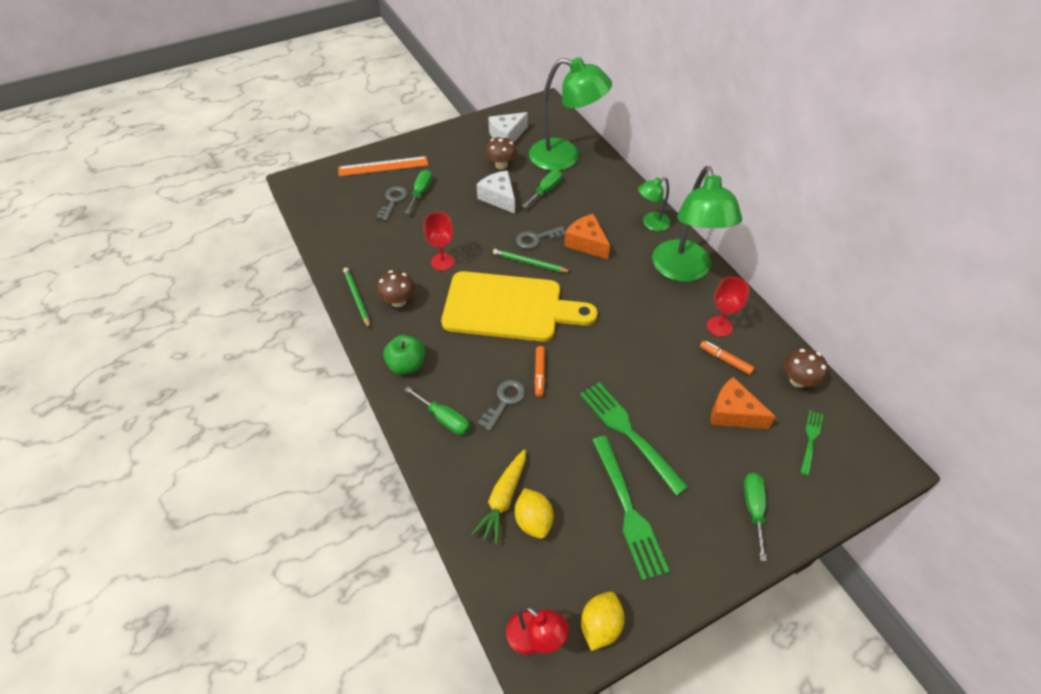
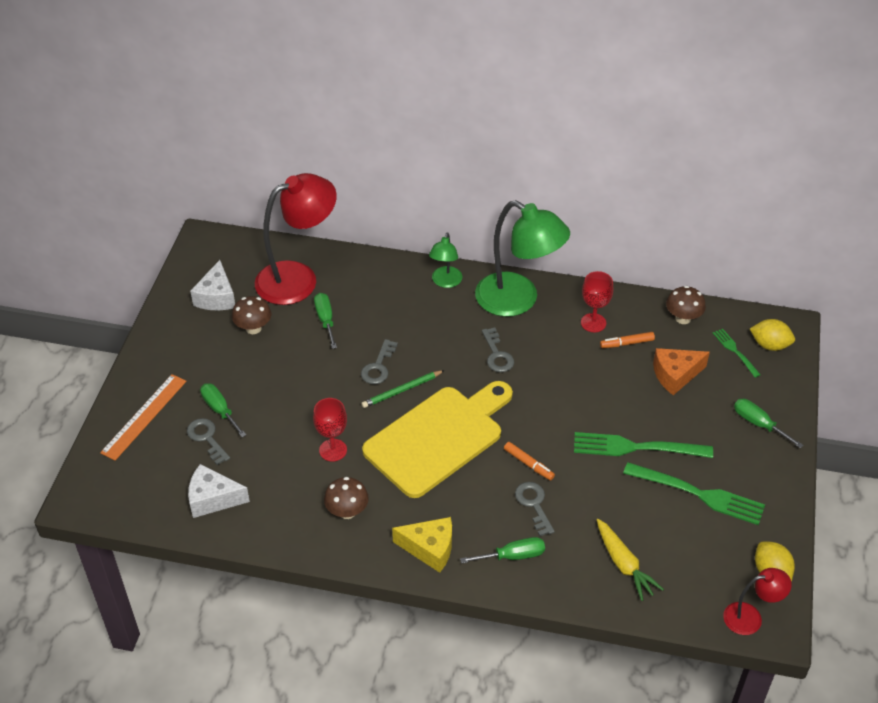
camera: 50 degrees left, 5 degrees down
green pencil [343,267,370,328] -> none
green apple [383,335,425,375] -> yellow cheese [392,517,452,573]
white cheese [476,170,515,214] -> white cheese moved to [188,464,250,518]
yellow lemon [515,488,554,539] -> yellow lemon moved to [750,319,795,351]
green lamp [529,57,612,171] -> red lamp [255,173,337,305]
orange cheese [564,214,610,259] -> none
none -> grey key [482,327,514,372]

